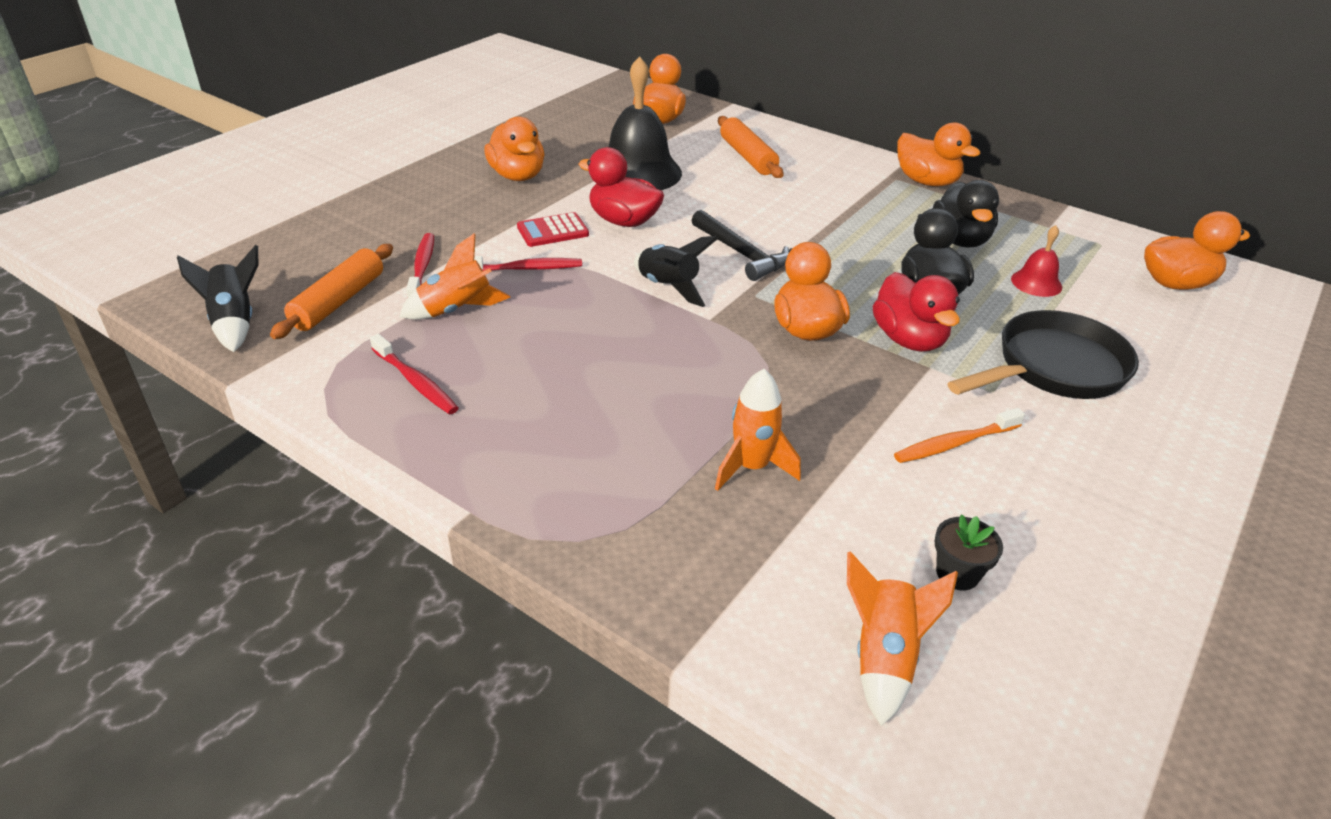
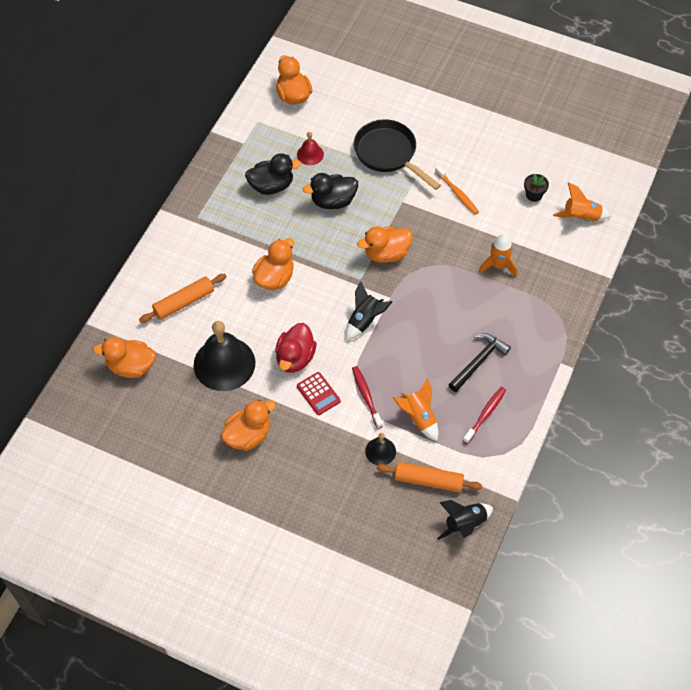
camera: 100 degrees left, 20 degrees up
red toothbrush [406,233,434,297] -> black bell [365,433,396,465]
black hammer [691,210,789,281] -> black hammer moved to [448,333,511,392]
red duck [873,272,960,352] -> none
orange duck [898,122,981,187] -> orange duck moved to [252,238,294,290]

